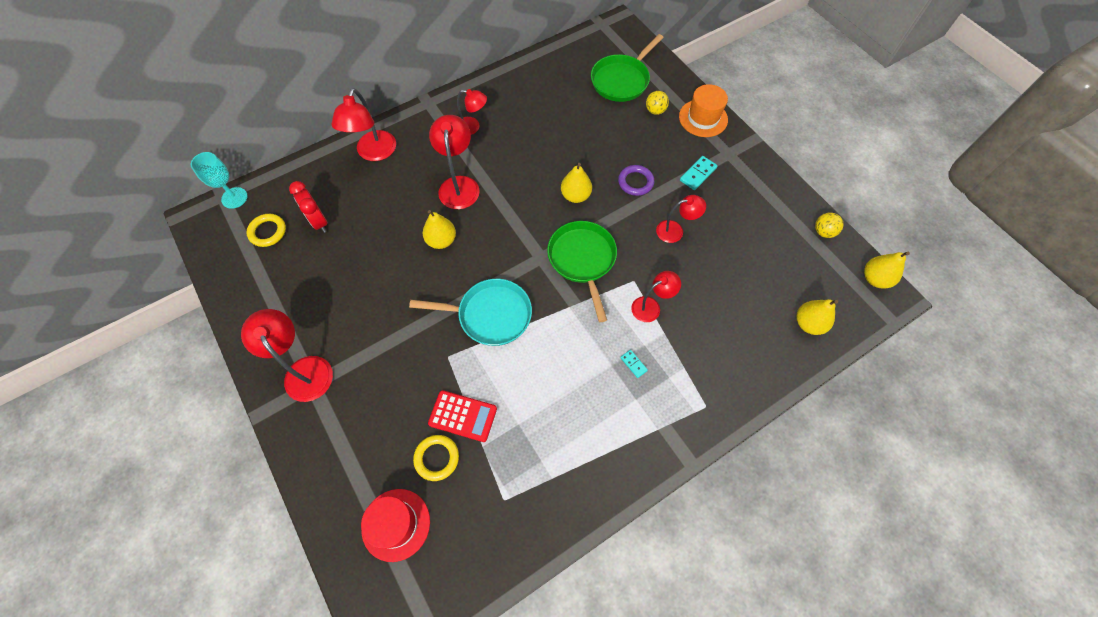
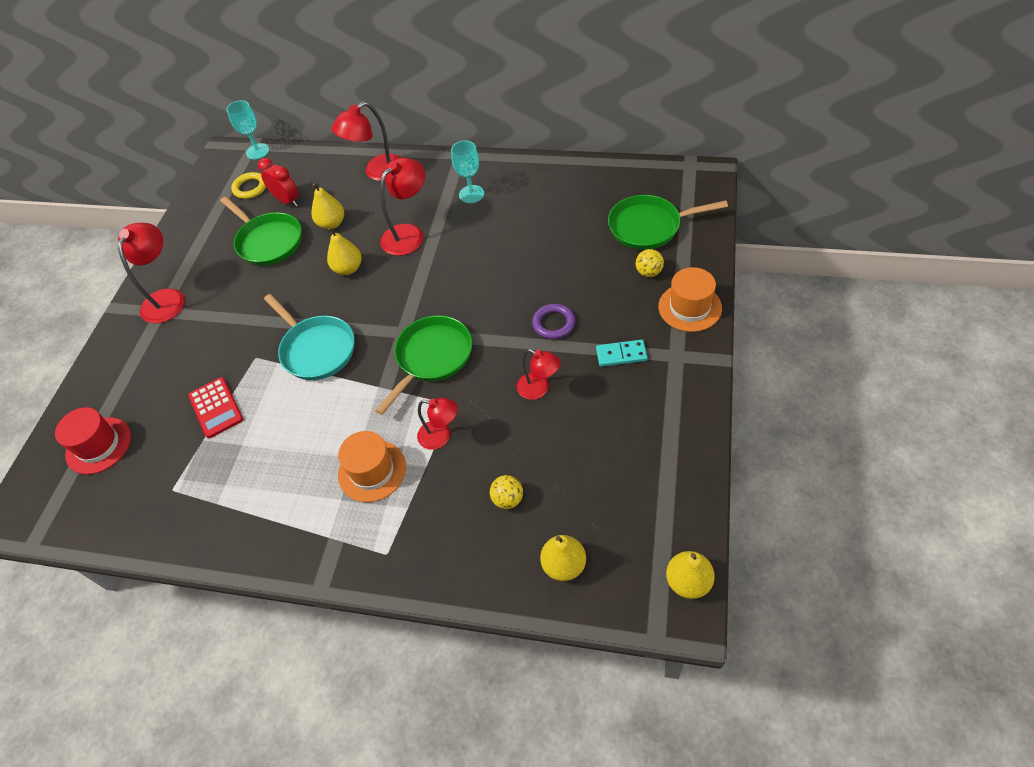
camera: 50 degrees right, 10 degrees down
red clock [289,181,328,233] -> red clock turned 120 degrees clockwise [258,158,299,207]
yellow ring [413,435,459,481] -> none
red lamp [457,89,487,135] -> turquoise goblet [451,140,484,203]
yellow pear [561,163,592,203] -> yellow pear moved to [312,183,344,229]
turquoise domino [620,350,648,378] -> orange hat [338,431,406,502]
yellow ball [815,212,844,238] -> yellow ball moved to [490,475,523,509]
none -> green pan [220,196,302,266]

